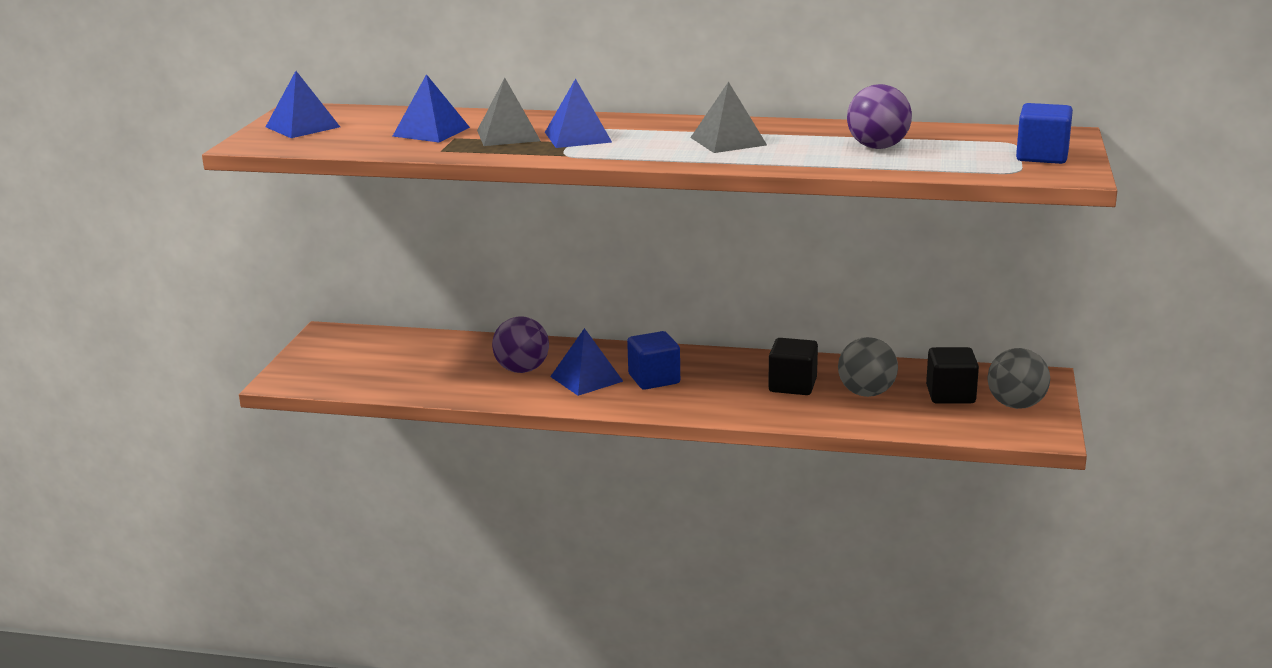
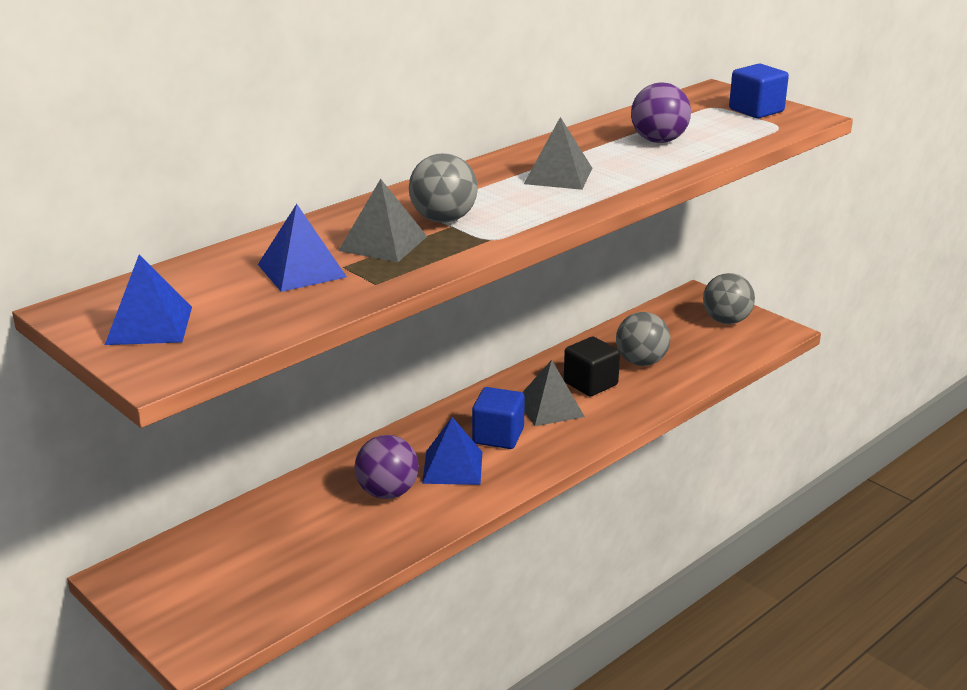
camera: 55 degrees left, 5 degrees up
blue pyramid [545,78,612,148] -> grey ball [409,153,478,223]
black cube [926,347,979,404] -> none
none -> grey pyramid [522,360,585,426]

